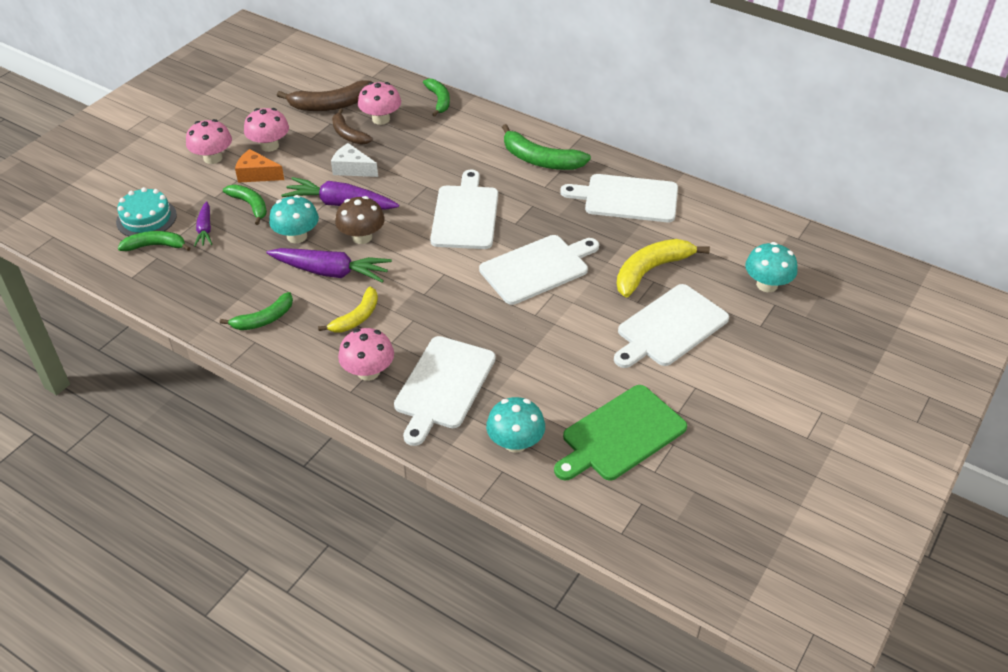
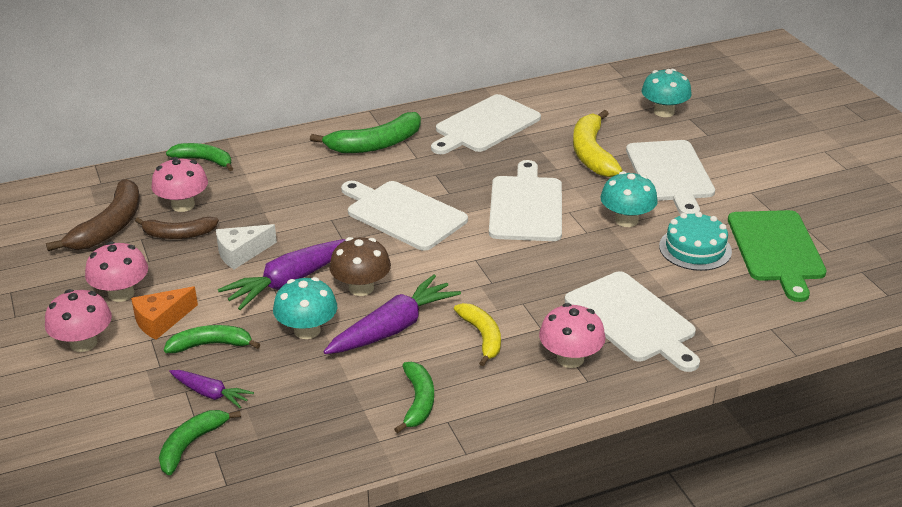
camera: 55 degrees left, 10 degrees down
turquoise cake [116,187,177,236] -> turquoise cake moved to [659,212,732,271]
turquoise mushroom [486,397,545,453] -> turquoise mushroom moved to [600,171,658,227]

